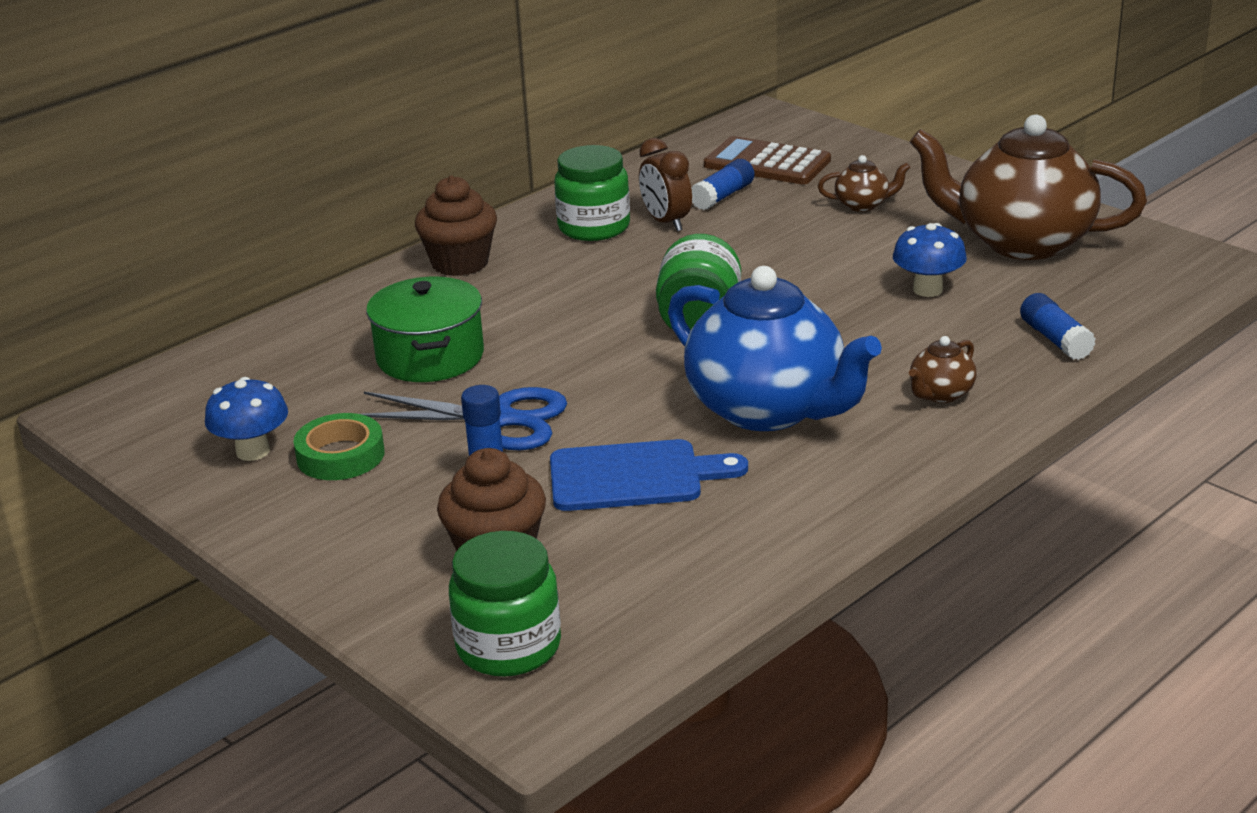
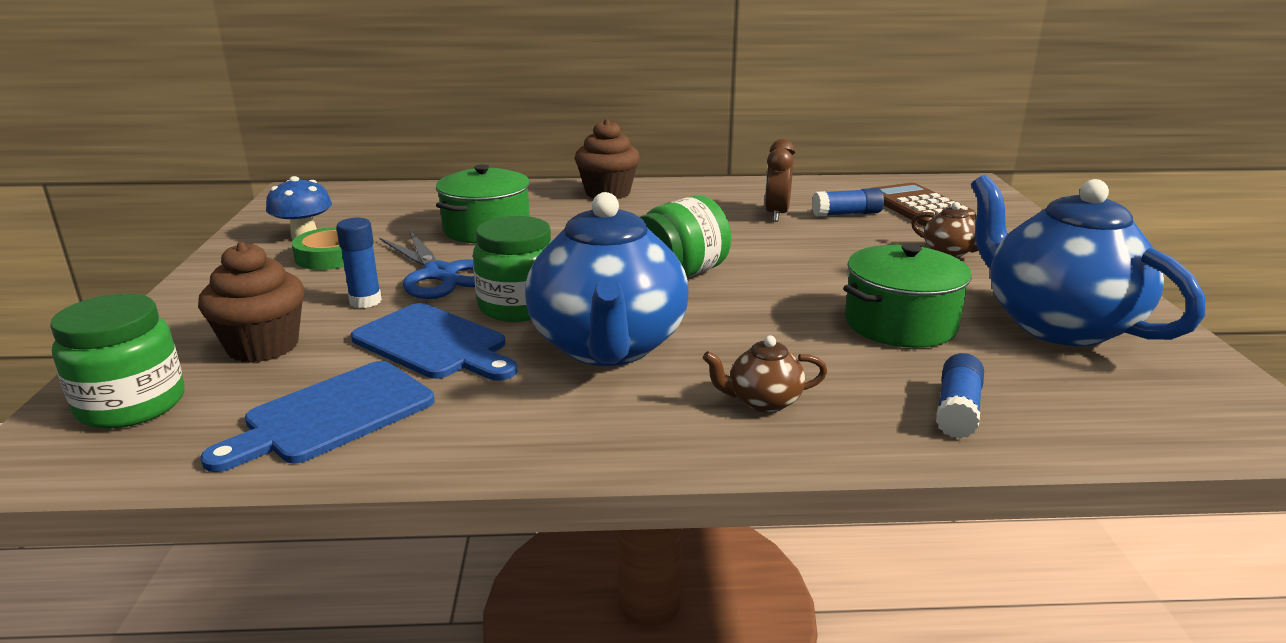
camera: 40 degrees right, 5 degrees down
green jar [554,145,630,241] -> green jar moved to [473,216,552,322]
blue mushroom [893,223,967,297] -> green pot [843,244,972,348]
brown teapot [910,115,1147,260] -> blue teapot [971,175,1205,346]
none -> blue cutting board [200,361,435,472]

